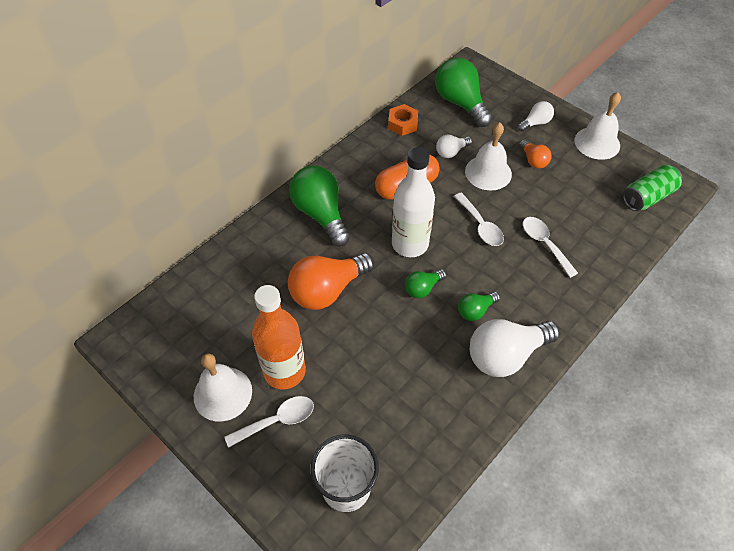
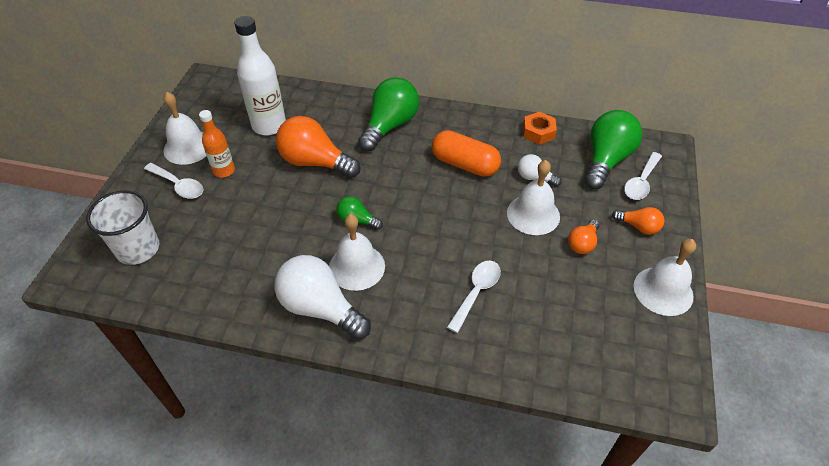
camera: 60 degrees right, 5 degrees down
orange bottle [252,285,306,390] -> orange bottle [199,110,235,178], size x0.59
white bottle [392,147,435,257] -> white bottle moved to [234,16,286,135]
white spoon [454,192,504,246] -> white spoon moved to [624,152,662,200]
green light bulb [458,292,500,321] -> white bell [329,214,385,291]
white light bulb [518,101,554,131] -> orange light bulb [612,207,665,235]
green can [623,164,682,211] -> none

